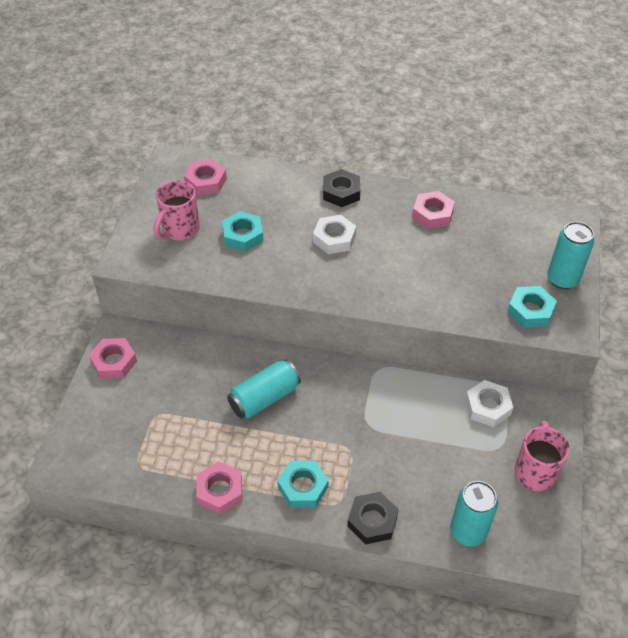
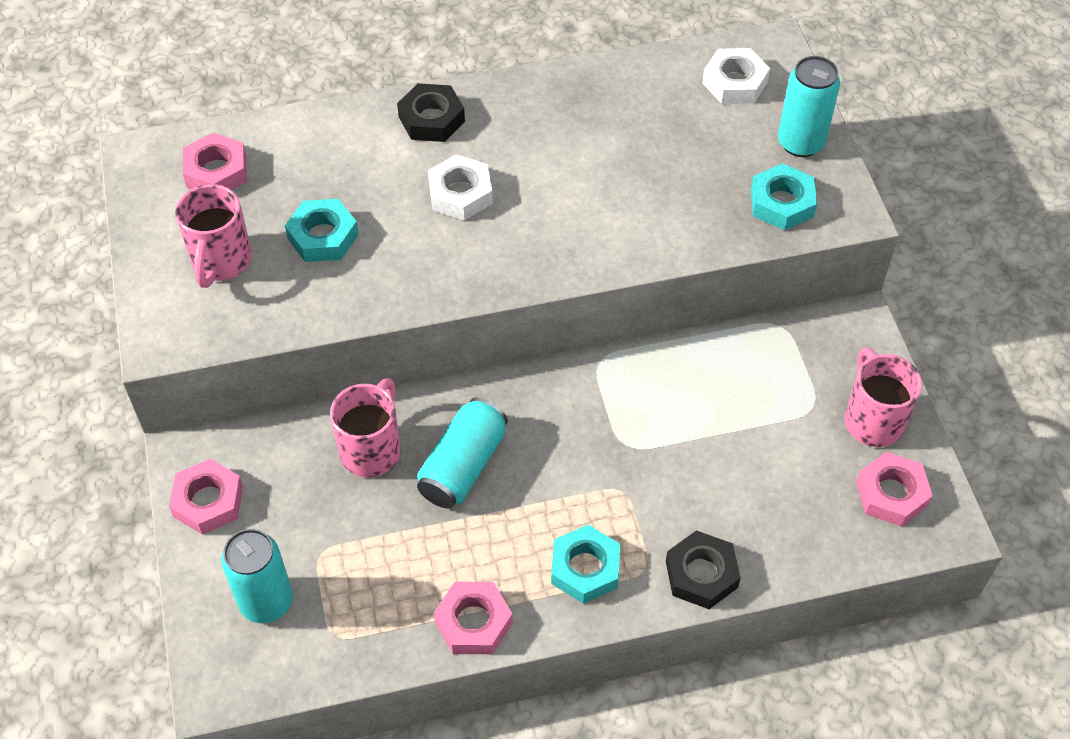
camera: 25 degrees left, 5 degrees up
pink nut [412,191,455,229] -> pink nut moved to [856,452,933,527]
turquoise can [450,481,498,546] -> turquoise can moved to [221,529,293,623]
white nut [465,380,513,427] -> white nut moved to [702,48,770,104]
none -> pink mug [330,378,401,477]

